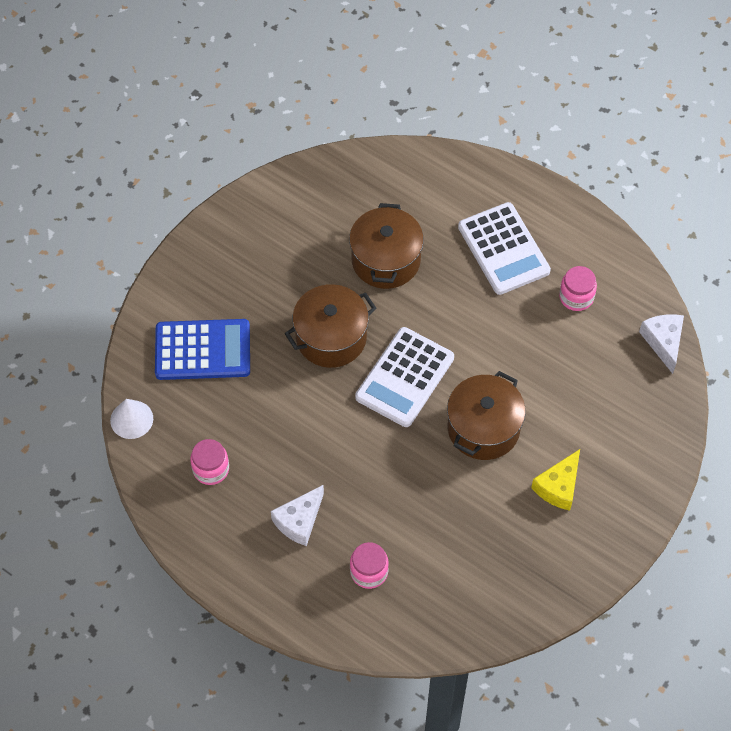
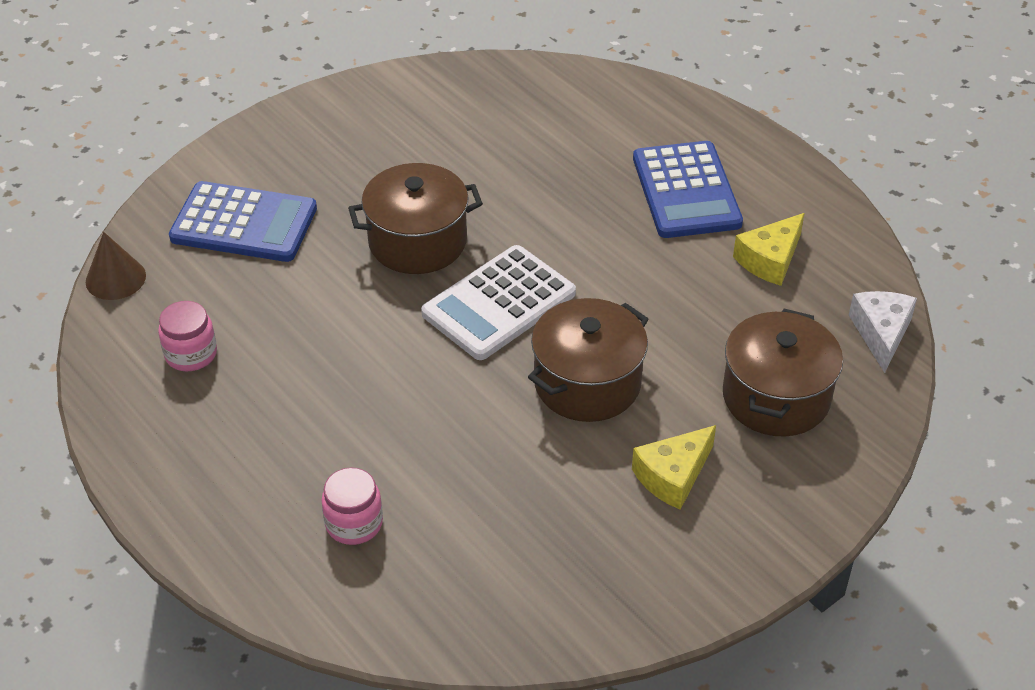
camera: 15 degrees right, 15 degrees down
white cone [110,399,153,439] -> brown cone [86,232,146,300]
white cheese [271,485,324,546] -> none
brown pot [349,203,424,289] -> brown pot moved to [723,309,843,437]
white calculator [458,202,551,295] -> blue calculator [633,141,743,238]
pink jar [559,266,597,311] -> yellow cheese [733,213,805,286]

